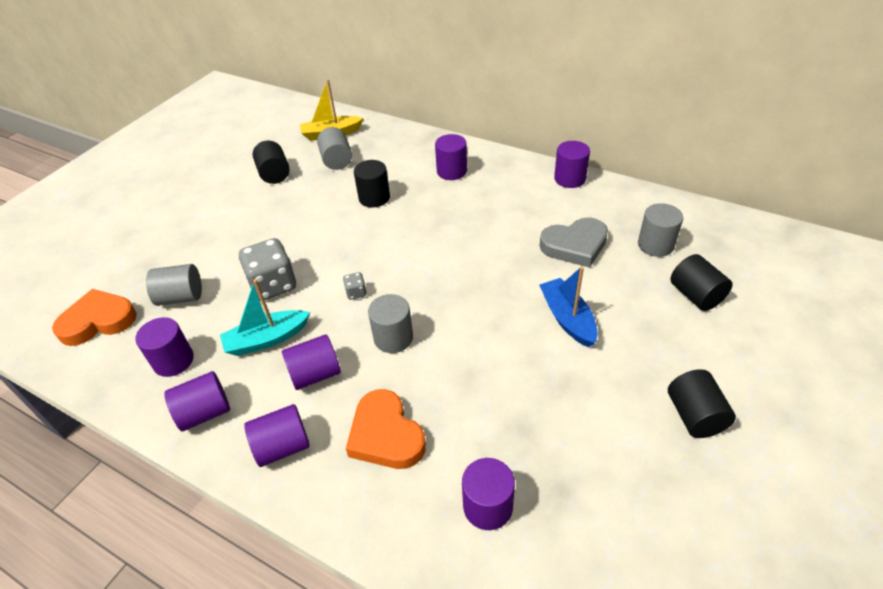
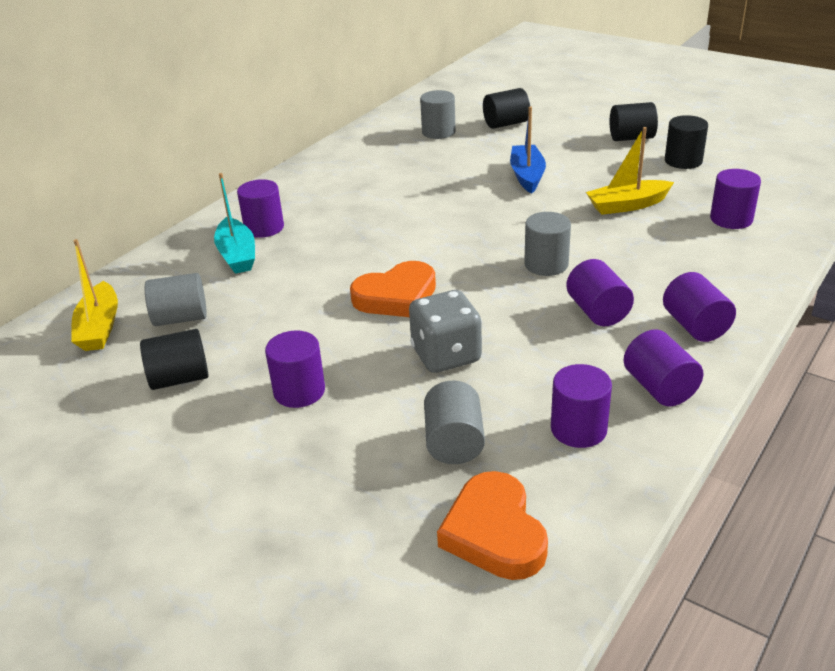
camera: 85 degrees left, 10 degrees down
turquoise boat [220,279,310,356] -> turquoise boat moved to [214,173,255,274]
grey dice [343,272,367,300] -> none
orange heart [346,389,426,469] -> orange heart moved to [350,261,436,317]
black cylinder [354,160,390,208] -> black cylinder moved to [665,115,708,169]
blue boat [539,266,598,347] -> blue boat turned 105 degrees clockwise [510,106,546,194]
grey heart [540,218,608,268] -> none
purple cylinder [554,141,590,188] -> purple cylinder moved to [265,330,325,408]
none -> yellow boat [586,127,674,215]

